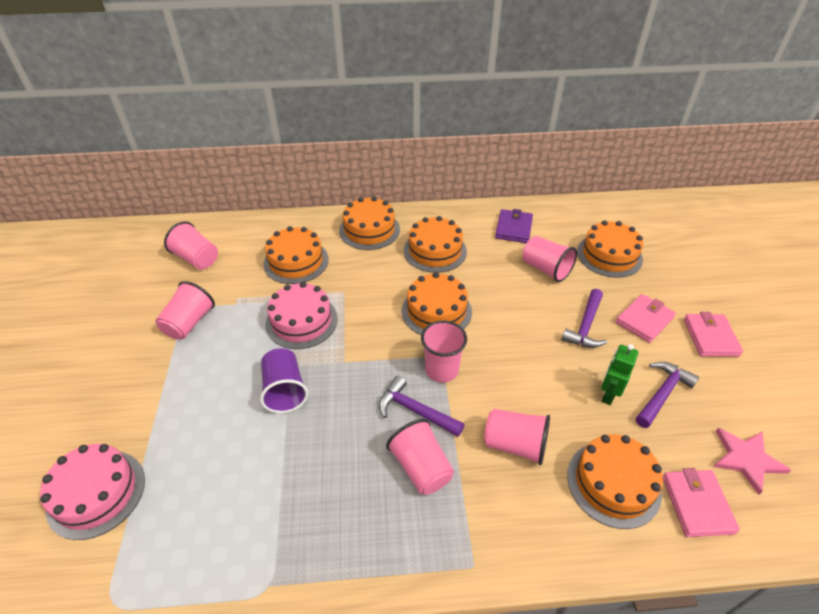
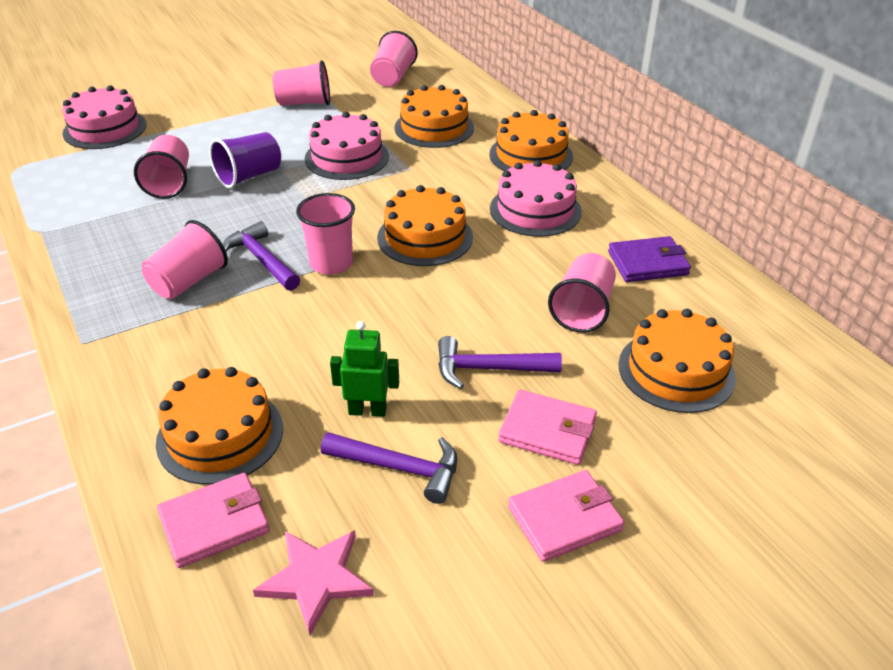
camera: 65 degrees right, 5 degrees down
purple hammer [379,376,465,437] -> purple hammer turned 45 degrees counterclockwise [223,221,300,291]
orange cake [404,216,467,273] -> pink cake [490,160,582,237]
pink cup [484,409,550,465] -> pink cup moved to [134,135,189,199]

